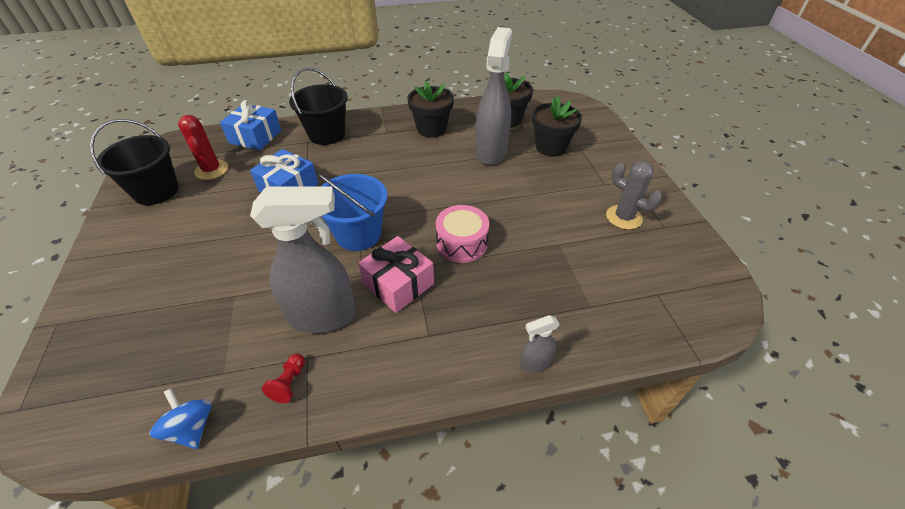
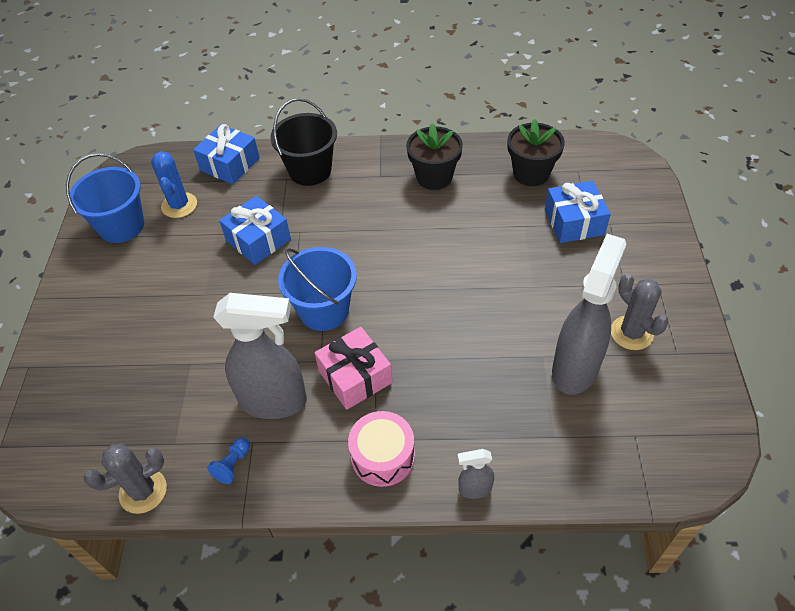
camera: 15 degrees right, 5 degrees up
black bucket [90,119,179,205] -> blue bucket [66,153,144,243]
blue spinning top [150,388,212,449] -> grey cactus [84,443,167,514]
red cactus [178,115,228,180] -> blue cactus [151,151,197,218]
red pawn [262,353,305,403] -> blue pawn [207,437,250,484]
pink drum [436,205,489,263] -> pink drum moved to [348,411,415,487]
grey spray bottle [475,27,512,165] -> grey spray bottle moved to [552,234,627,395]
black flower pot [532,96,582,157] -> blue gift [545,181,611,243]

